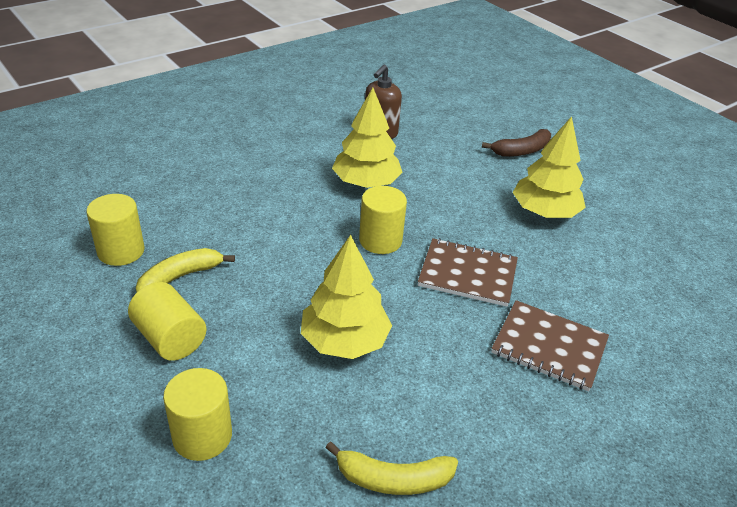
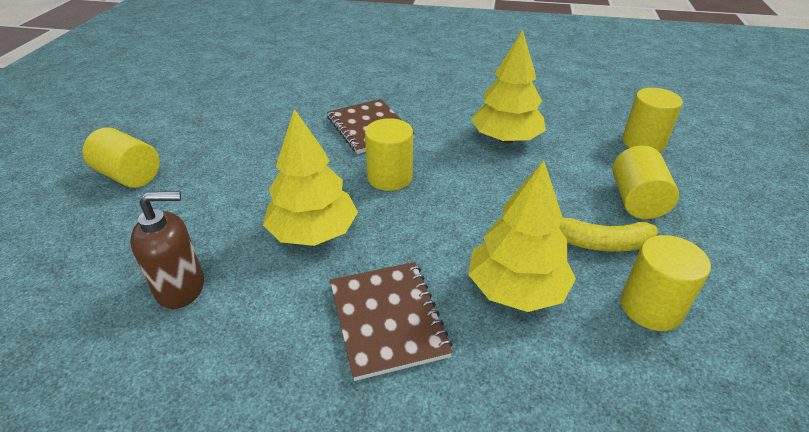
camera: 130 degrees left, 0 degrees up
yellow banana [326,441,458,495] -> none
brown banana [482,129,551,157] -> yellow cylinder [82,128,160,188]
brown notebook [491,300,609,391] -> brown notebook moved to [330,262,453,381]
yellow tree [512,116,586,218] -> yellow tree moved to [468,161,576,312]

